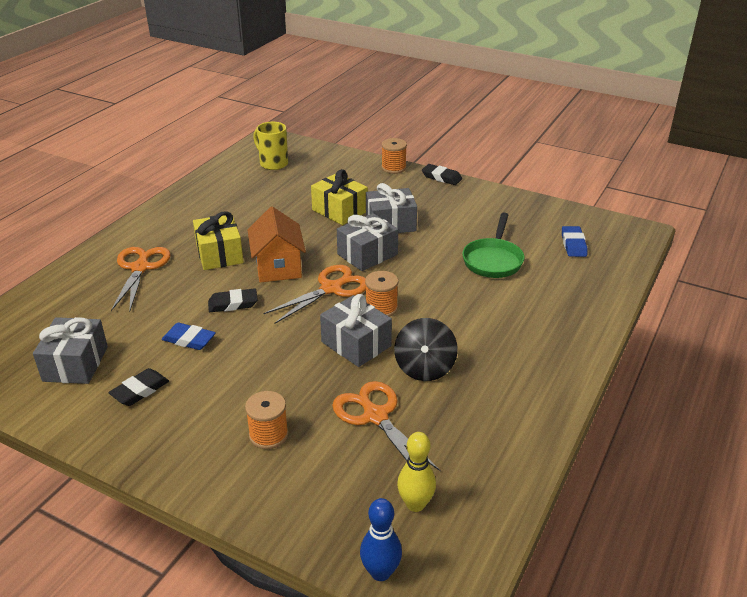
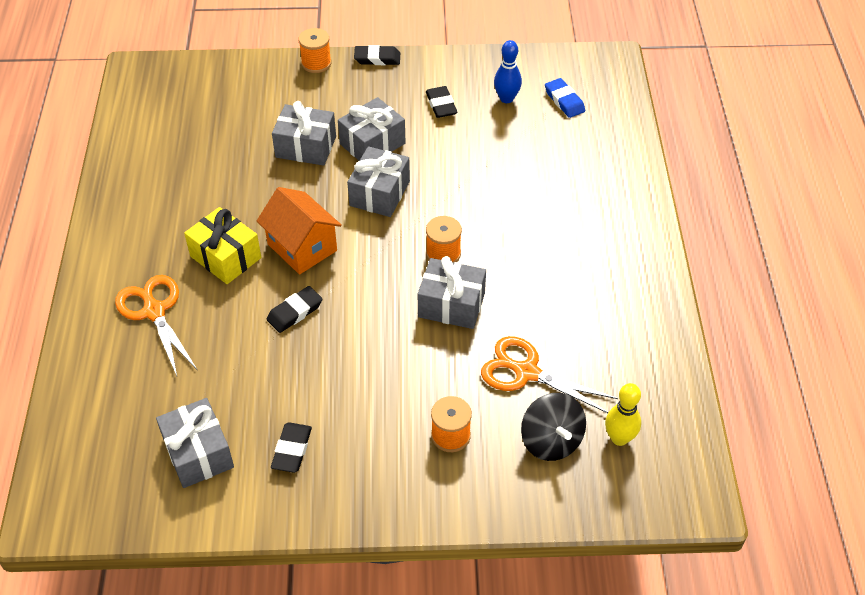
camera: 30 degrees left, 15 degrees up
blue eraser [162,323,216,350] -> none
yellow mug [253,122,288,170] -> none
orange scissors [263,265,366,324] -> none
yellow gift [311,169,368,225] -> grey gift [272,101,336,166]
blue bowling pin [360,498,402,581] -> blue bowling pin moved to [494,40,522,103]
black spinning top [394,318,458,381] -> black spinning top moved to [521,393,586,461]
green pan [462,213,524,278] -> none
none -> black eraser [426,86,458,118]

